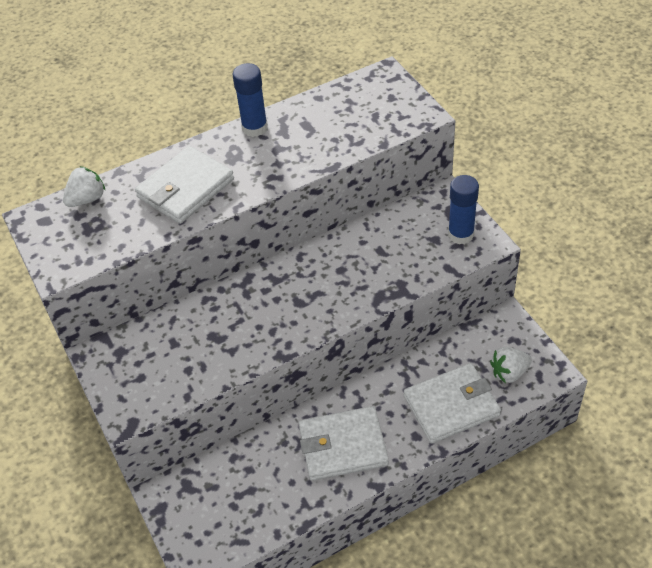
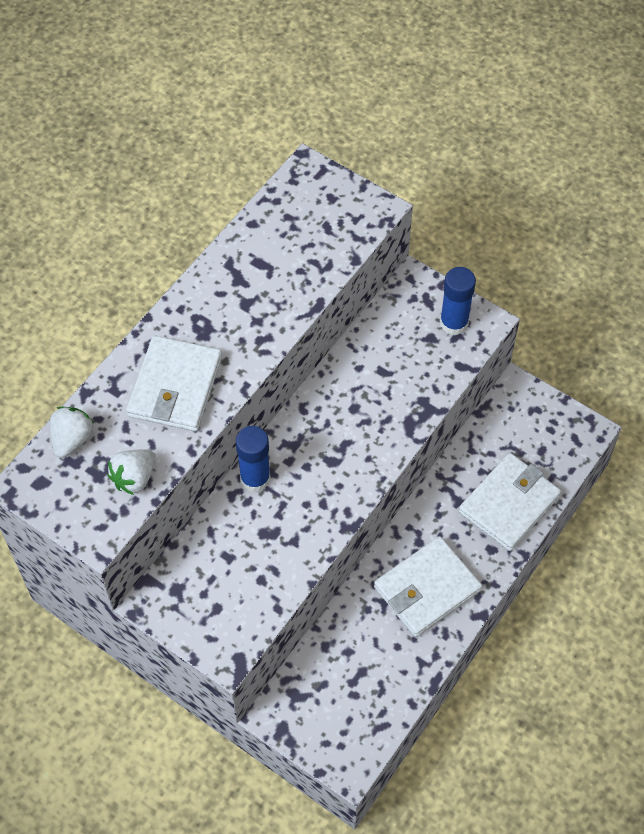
camera: 30 degrees left, 10 degrees up
blue glue stick [233,63,268,137] -> blue glue stick moved to [236,426,271,492]
white strawberry [490,347,532,383] -> white strawberry moved to [107,449,155,495]

